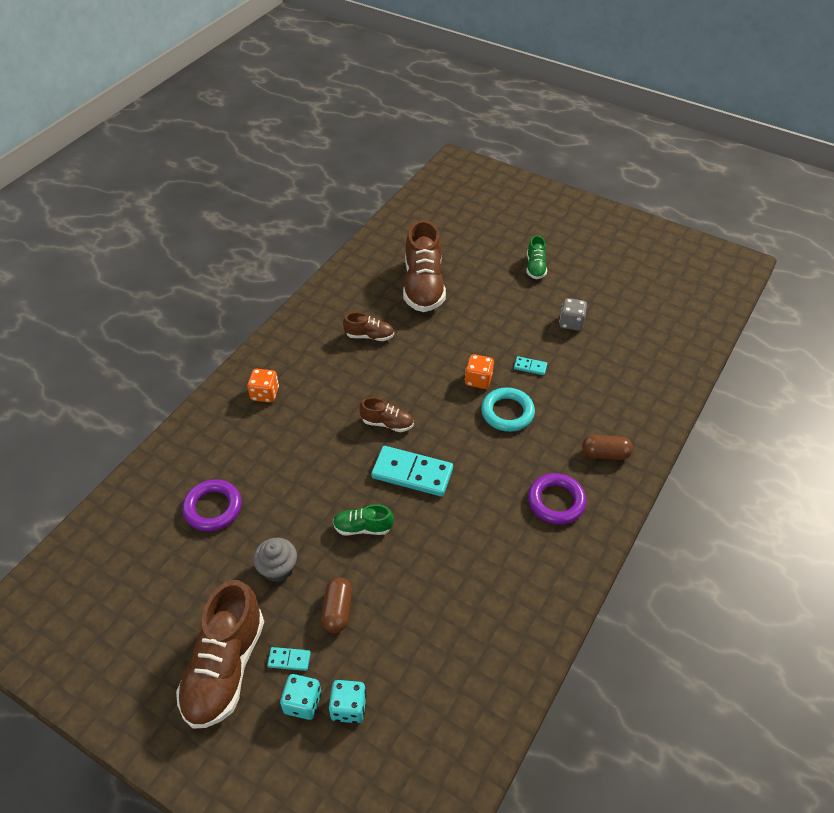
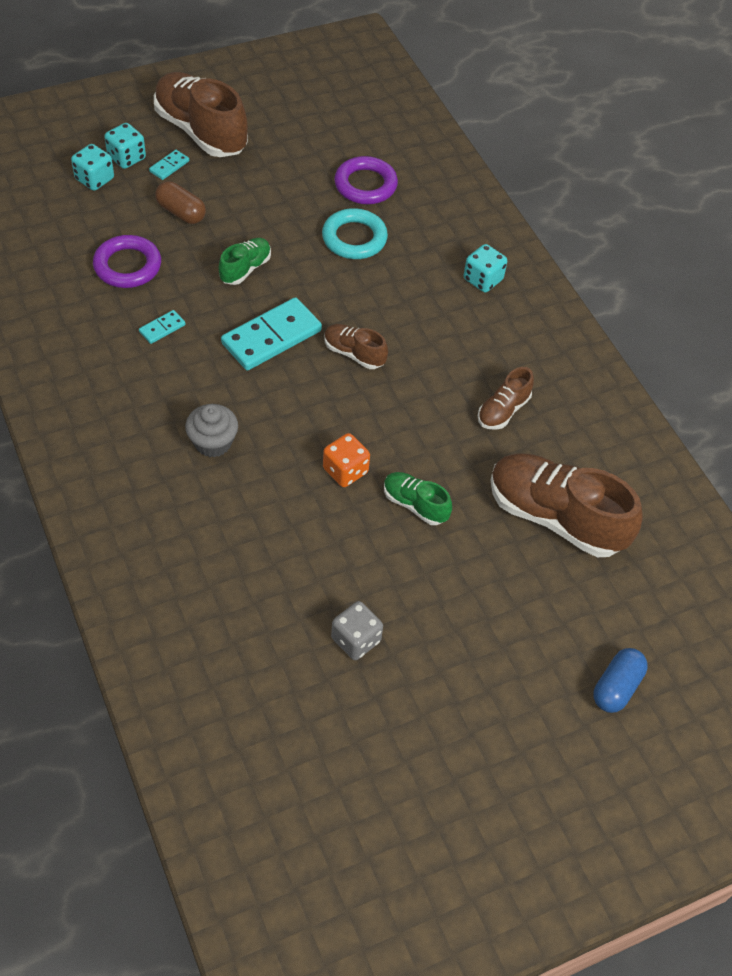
camera: 120 degrees right, 5 degrees up
orange dice [247,369,279,403] -> turquoise dice [464,244,507,292]
grey cupcake [253,538,297,582] -> grey cupcake moved to [185,404,238,457]
brown shoe [359,397,414,432] -> brown shoe turned 75 degrees clockwise [324,324,388,369]
turquoise ring [481,387,535,432] -> turquoise ring moved to [322,208,388,259]
turquoise domino [514,356,547,375] -> turquoise domino moved to [139,310,186,344]
green shoe [526,235,547,279] -> green shoe moved to [384,472,452,525]
purple ring [528,473,586,524] -> purple ring moved to [93,235,161,288]
brown capsule [582,435,633,460] -> none
none -> blue capsule [593,648,648,713]

